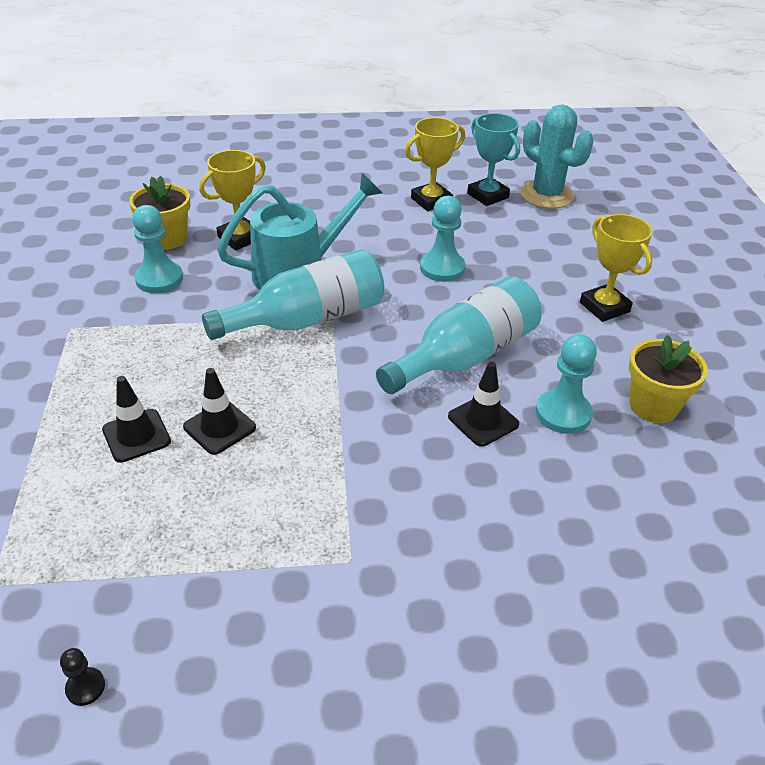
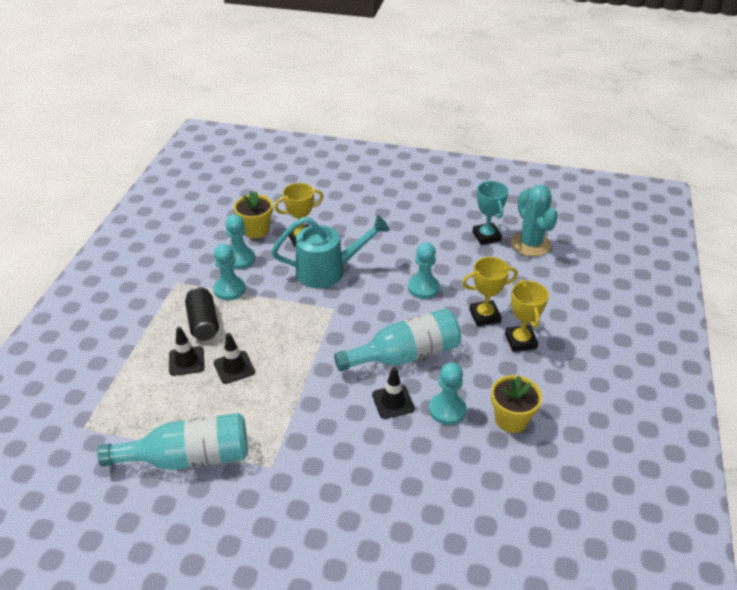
camera: 20 degrees right, 0 degrees up
black pawn [60,648,105,706] -> none
turquoise bottle [202,249,384,340] -> turquoise bottle moved to [97,413,248,470]
yellow trophy [405,118,465,211] -> yellow trophy moved to [462,257,518,326]
none -> black can [185,287,219,340]
none -> turquoise pawn [213,244,246,300]

